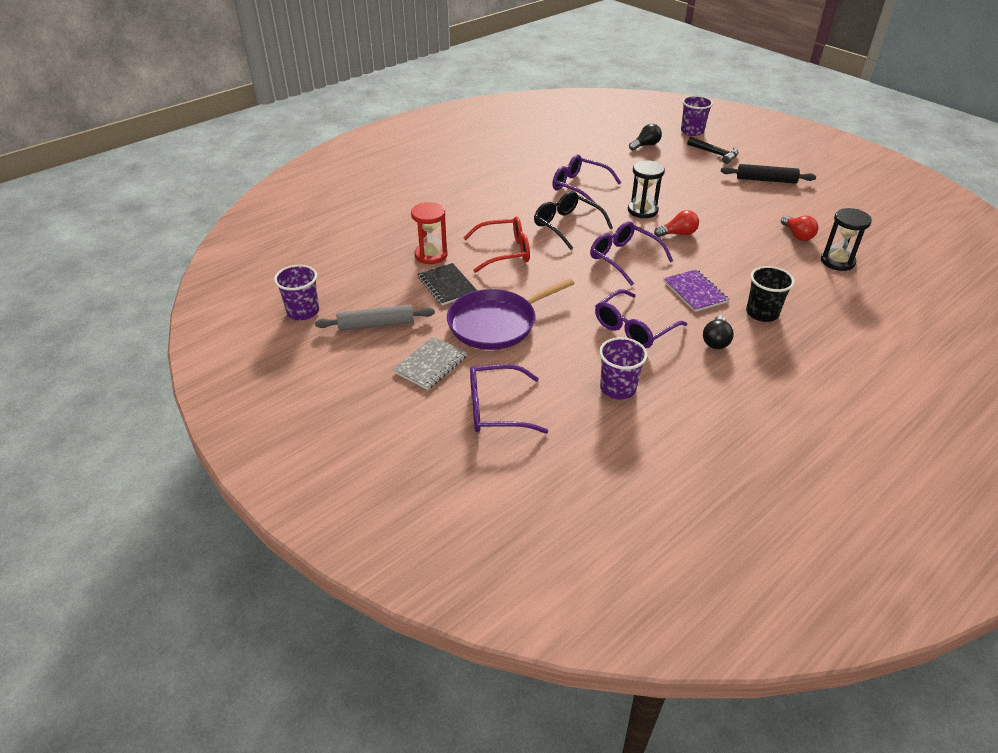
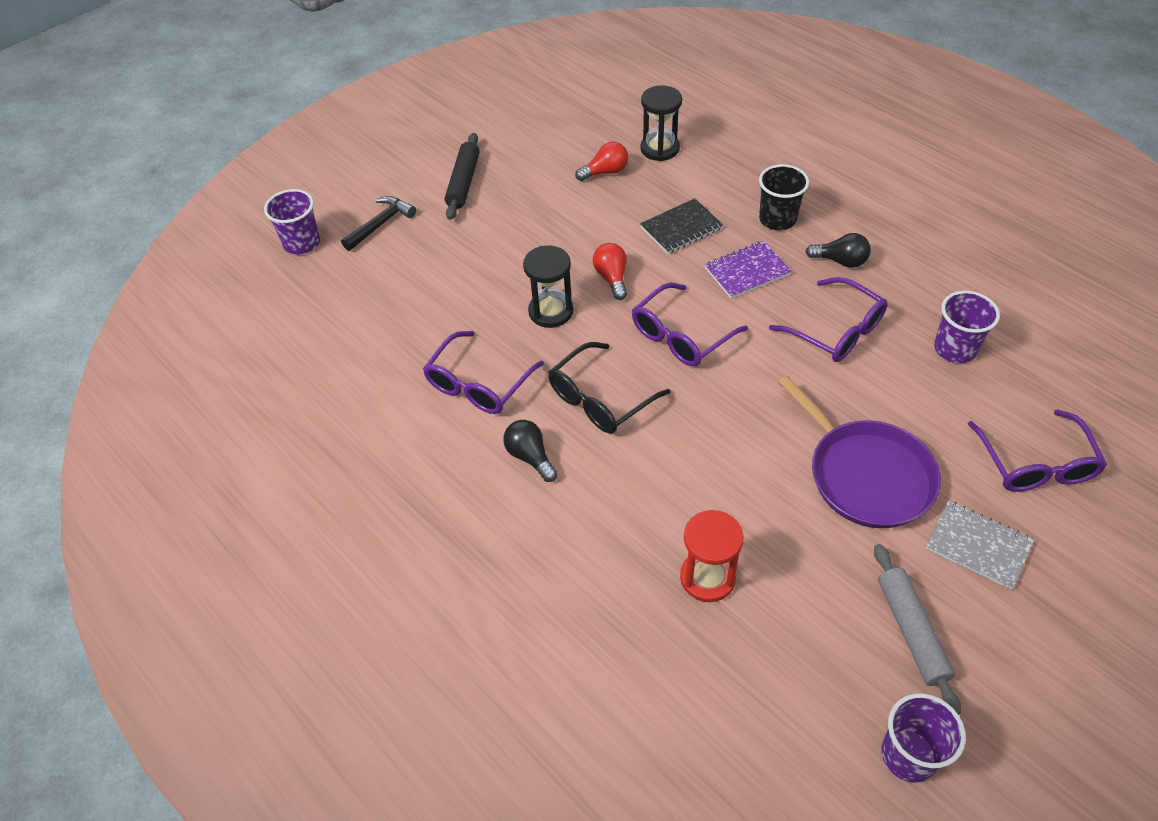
camera: 90 degrees left, 10 degrees up
black notebook [418,263,477,305] -> black notebook moved to [640,198,723,254]
red glasses [463,216,530,273] -> none
black light bulb [629,124,662,150] -> black light bulb moved to [503,420,558,482]

